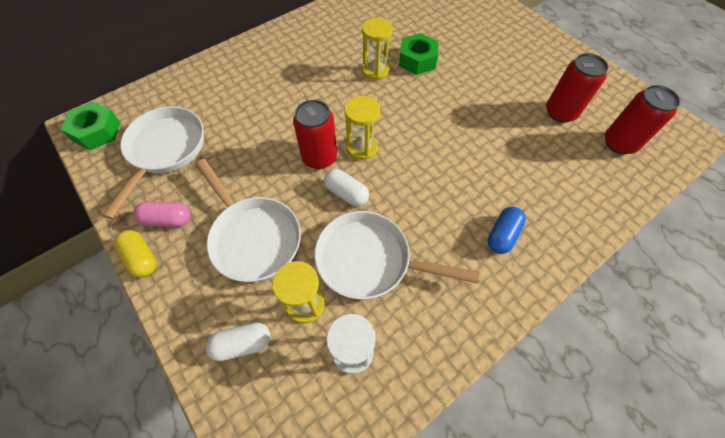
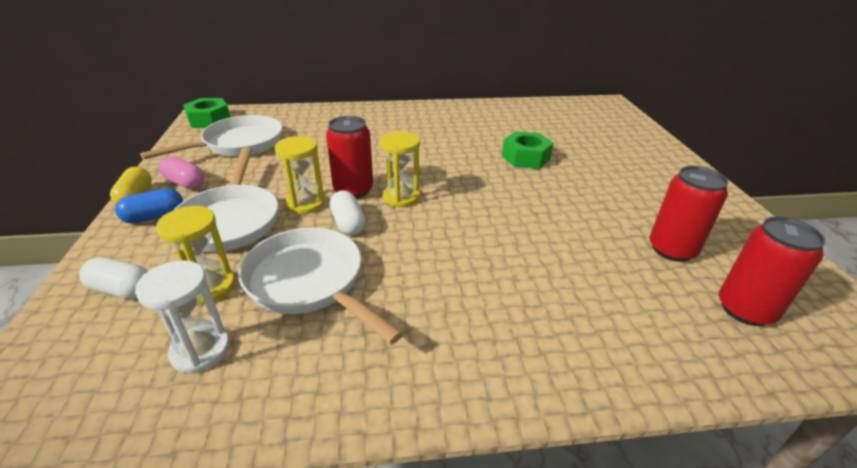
camera: 30 degrees right, 25 degrees down
yellow hourglass [362,18,393,80] -> yellow hourglass moved to [275,136,325,214]
blue capsule [487,207,526,254] -> blue capsule moved to [115,188,183,224]

